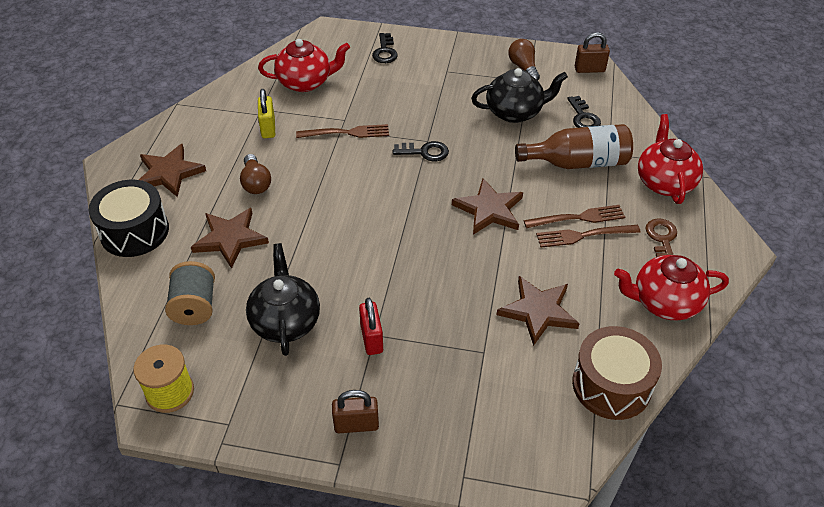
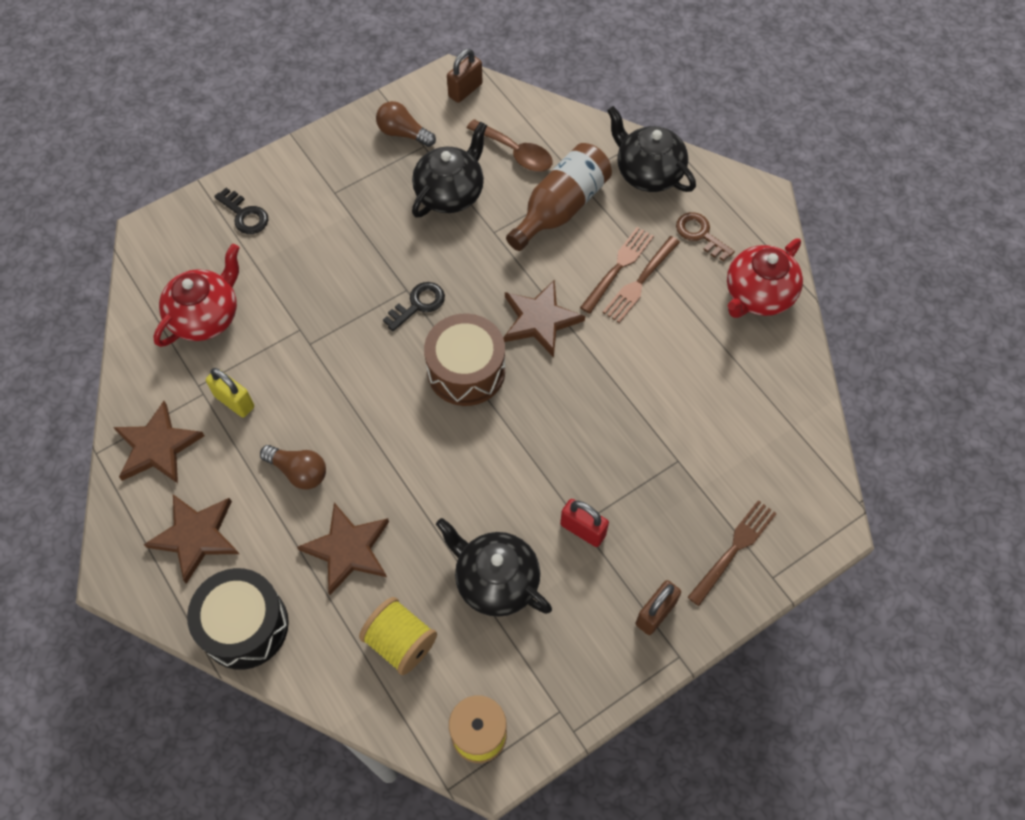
camera: 45 degrees left, 15 degrees up
grey spool [165,261,215,325] -> yellow spool [359,597,437,675]
brown fork [296,124,389,138] -> brown fork moved to [688,500,777,606]
brown star [497,276,580,346] -> brown star moved to [113,401,204,483]
black key [567,96,601,128] -> brown spoon [467,119,553,172]
brown drum [572,326,662,420] -> brown drum moved to [424,314,505,406]
red teapot [638,114,703,204] -> black teapot [607,106,696,192]

